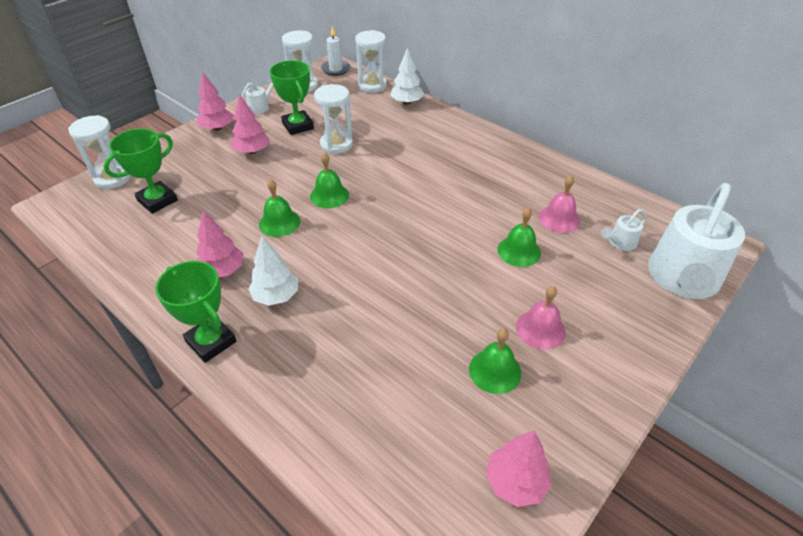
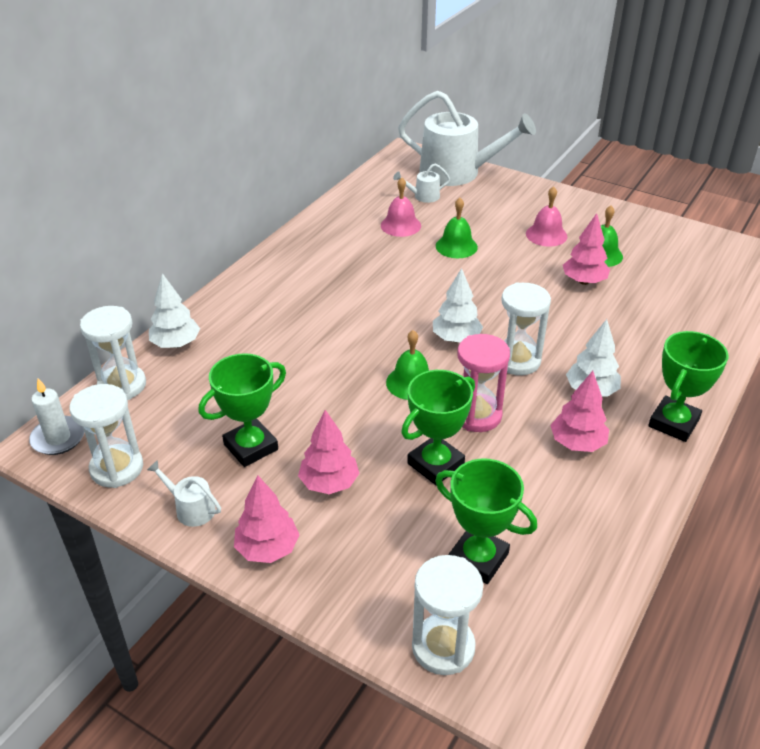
camera: 100 degrees left, 5 degrees down
green bell [259,179,300,237] -> pink hourglass [457,334,510,432]
white hourglass [314,84,353,154] -> white hourglass moved to [502,282,551,375]
pink tree [486,431,552,507] -> pink tree moved to [563,213,610,285]
white watering can [601,209,646,251] -> white watering can turned 120 degrees clockwise [393,164,450,203]
none -> green trophy [401,370,475,485]
none -> white tree [433,268,483,343]

